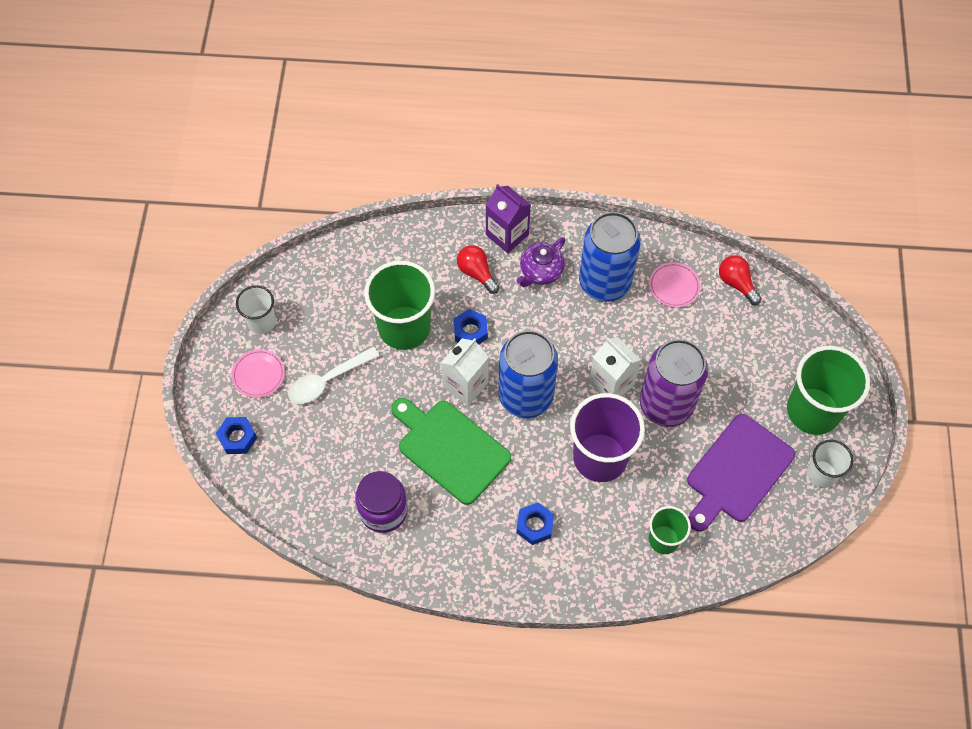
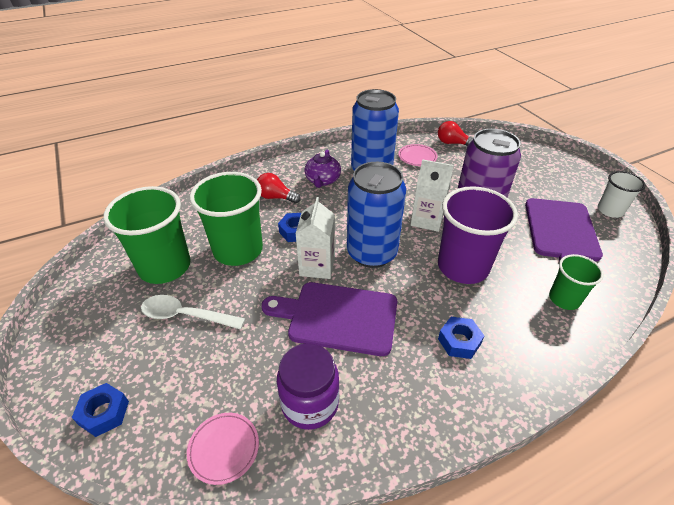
camera: 30 degrees left, 20 degrees down
pink plate [232,349,285,398] -> pink plate moved to [187,413,259,485]
white cup [236,285,276,334] -> none
white spoon [288,347,379,404] -> white spoon turned 75 degrees clockwise [141,295,245,329]
green cutting board [391,398,511,505] -> purple cutting board [261,282,397,356]
purple carton [486,184,531,253] -> none
green cup [787,346,870,435] -> green cup moved to [103,186,191,284]

